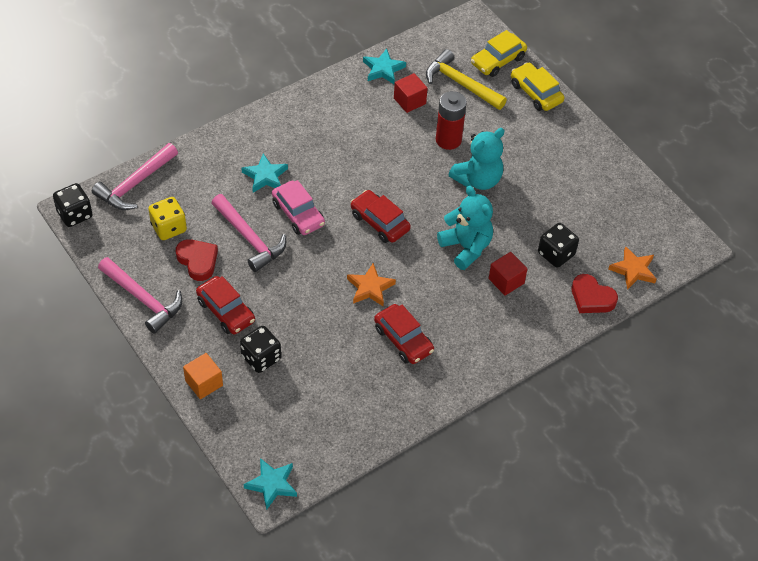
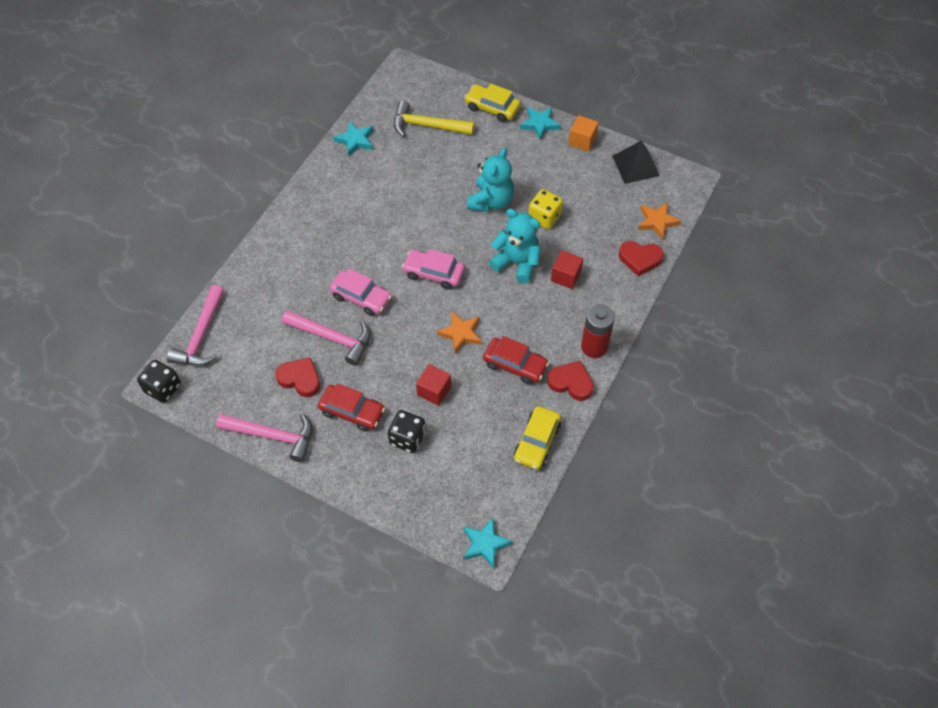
camera: 25 degrees left, 5 degrees up
yellow dice [148,197,187,240] -> yellow dice moved to [528,189,563,229]
orange cube [183,353,223,399] -> orange cube moved to [568,115,599,152]
turquoise star [241,153,288,193] -> turquoise star moved to [520,107,561,140]
red car [351,190,411,243] -> pink car [402,249,465,290]
red cube [394,73,428,113] -> red cube moved to [416,364,451,406]
red battery [436,91,467,150] -> red battery moved to [581,304,615,358]
yellow car [471,30,527,77] -> yellow car moved to [514,406,561,470]
black dice [538,223,579,268] -> none
none -> red heart [547,361,594,401]
none -> black pyramid [612,141,660,184]

